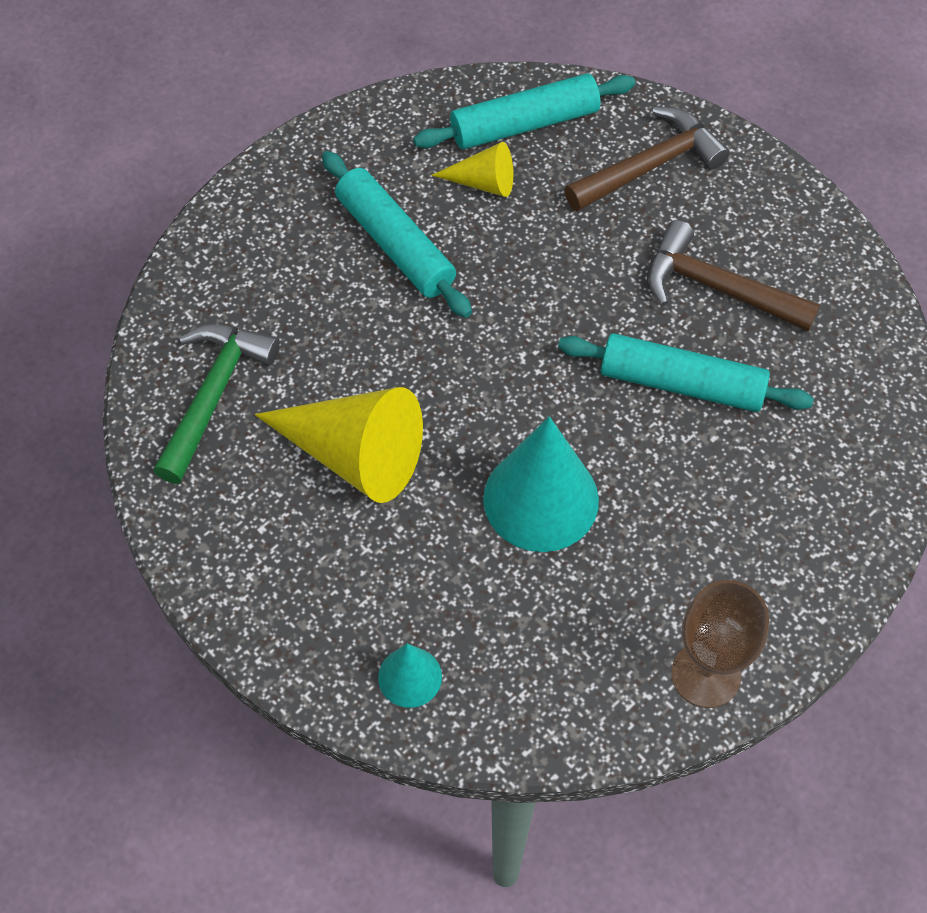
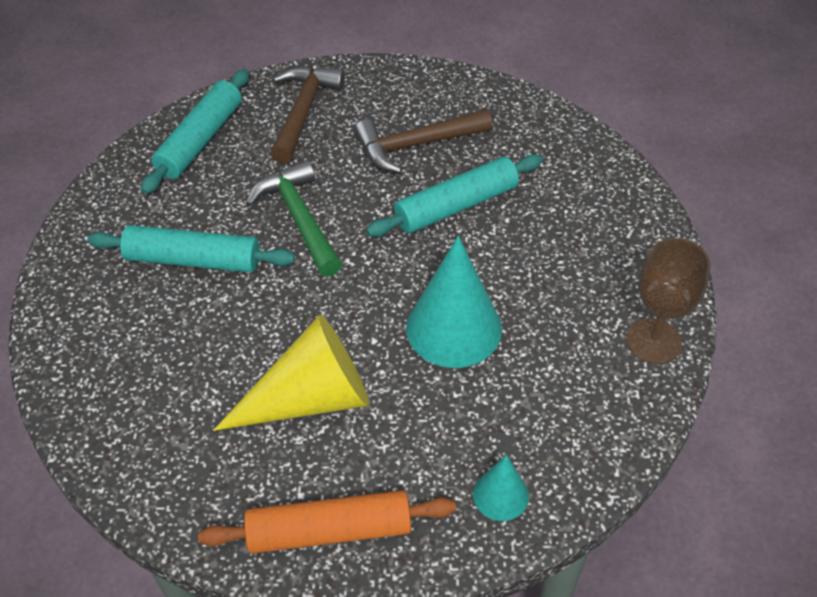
camera: 45 degrees left, 10 degrees down
green hammer [153,324,280,484] -> green hammer moved to [246,160,342,277]
yellow cone [431,142,513,197] -> none
none -> orange rolling pin [198,490,456,554]

